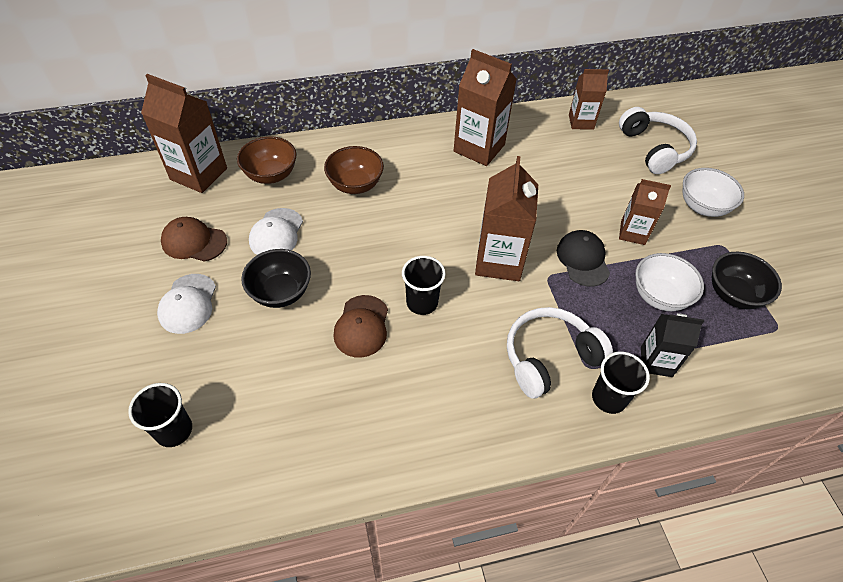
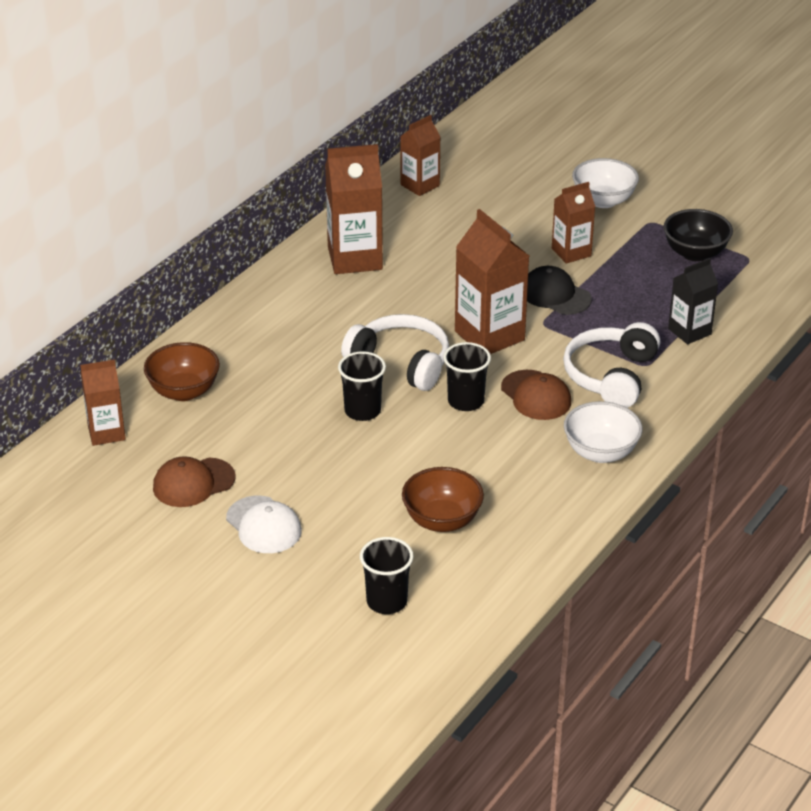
camera: 40 degrees left, 15 degrees down
brown carton [141,74,227,193] -> brown carton [80,359,126,446], size x0.61
black bowl [241,249,311,308] -> none
white cap [249,208,303,255] -> none
brown bowl [324,146,384,194] -> brown bowl moved to [402,467,484,532]
brown cap [333,295,388,358] -> brown cap moved to [501,370,571,420]
black cup [592,352,650,414] -> black cup moved to [338,351,386,421]
white headphones [619,107,697,174] -> white headphones moved to [341,314,449,391]
white bowl [635,253,704,311] -> white bowl moved to [564,401,643,463]

